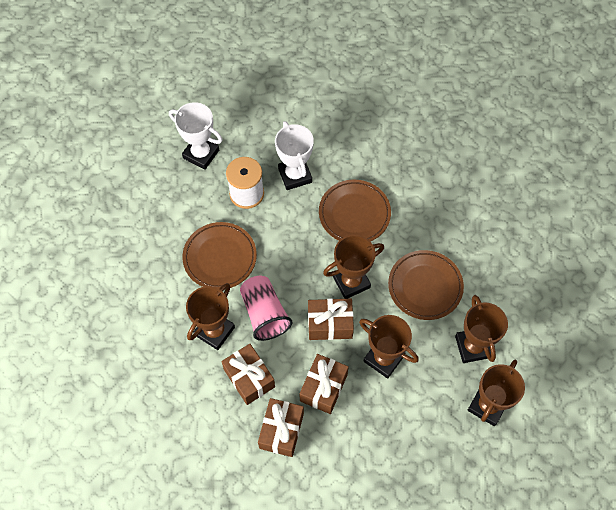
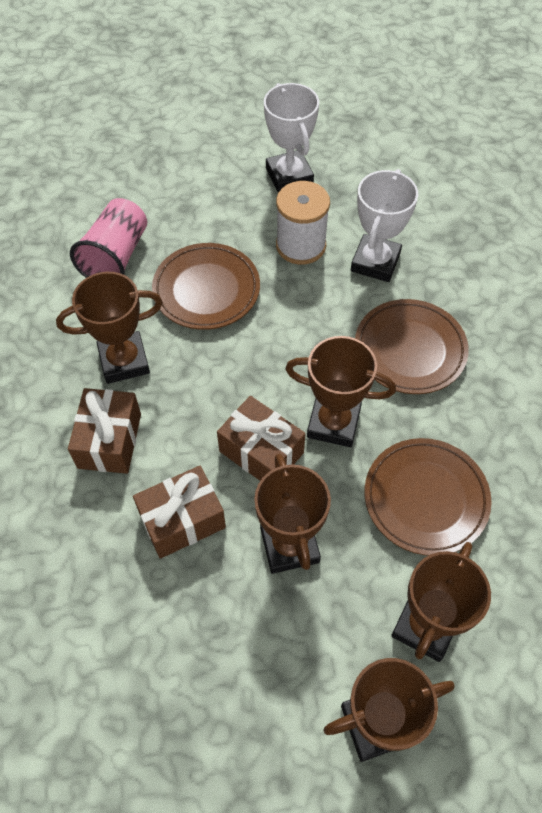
camera: 40 degrees right, 5 degrees down
pink cup [240,276,293,341] -> pink cup moved to [70,198,147,278]
brown gift [258,398,304,457] -> none

